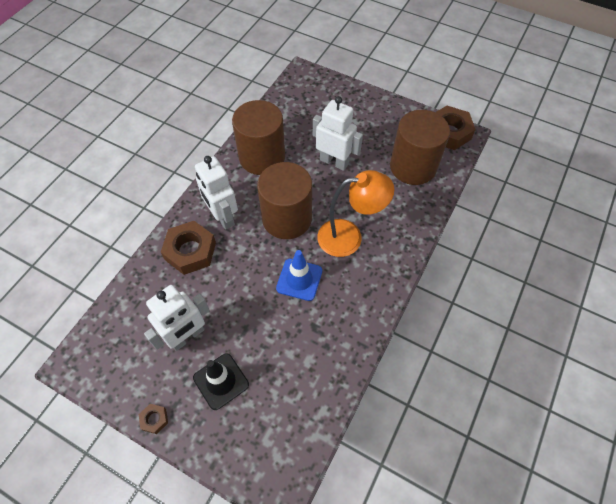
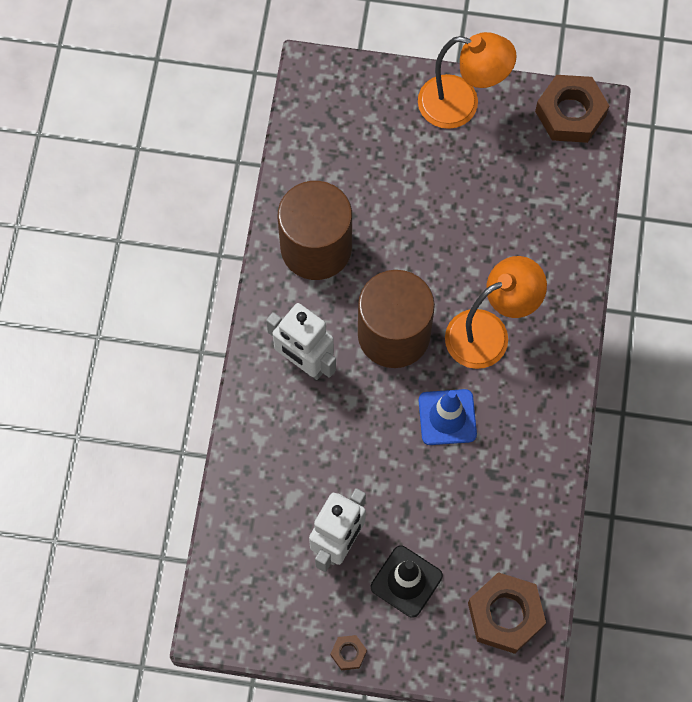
camera: 20 degrees left, 10 degrees up
brown nut [161,221,216,275] -> brown nut moved to [468,572,546,654]
white robot [313,96,363,171] -> none
brown cylinder [390,110,450,185] -> none
none -> orange lamp [418,32,517,129]

